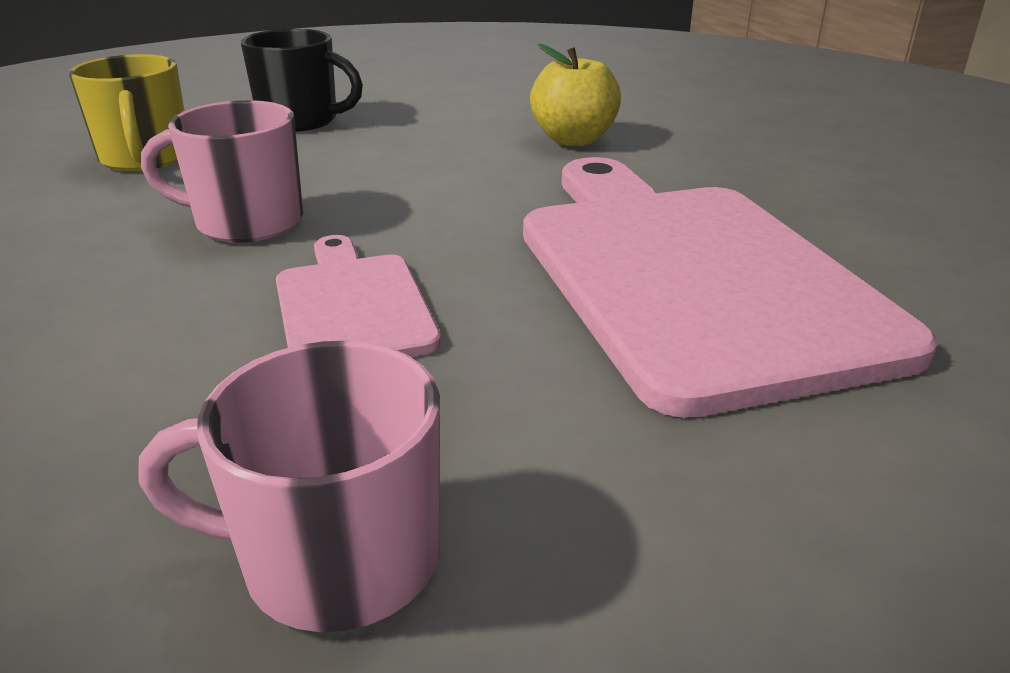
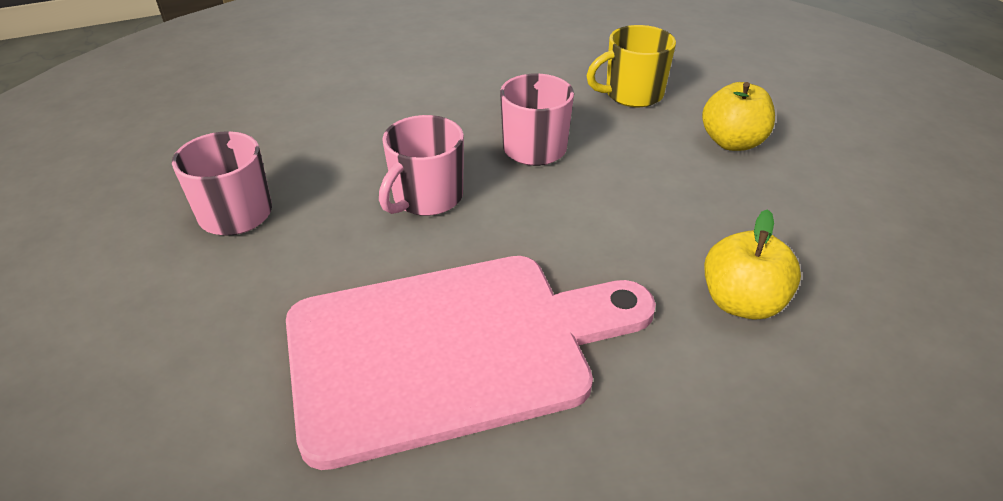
camera: 90 degrees right, 10 degrees up
black mug [241,29,363,132] -> yellow apple [702,82,775,151]
pink cutting board [276,235,441,357] -> pink mug [379,115,464,216]

